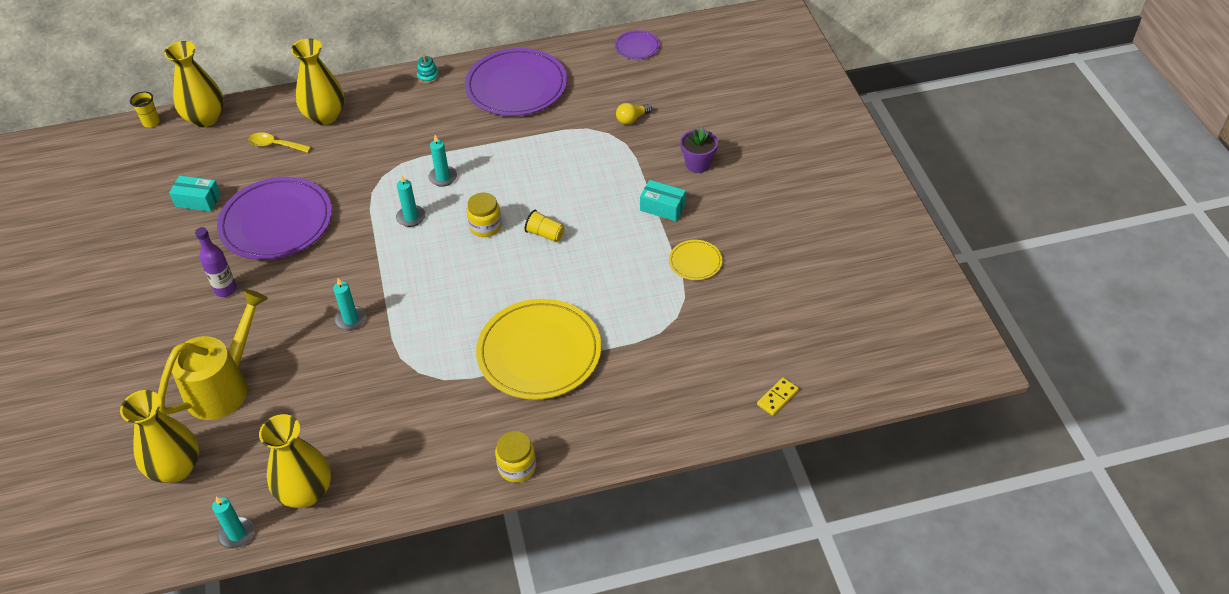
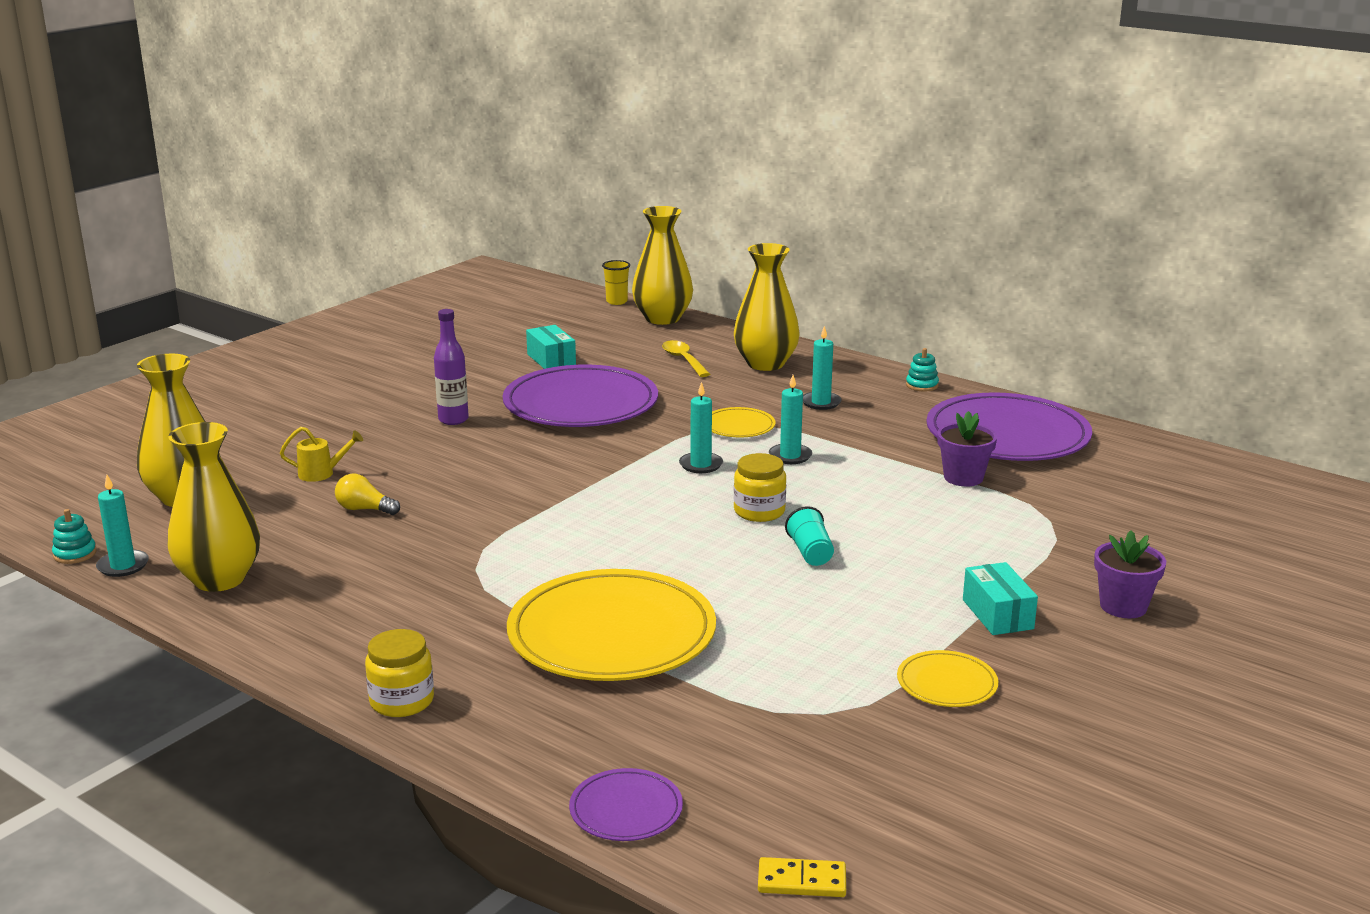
camera: 50 degrees right, 25 degrees down
yellow watering can [158,289,268,420] -> yellow watering can [280,427,363,482], size x0.41
turquoise candle [333,278,366,330] -> turquoise candle moved to [803,326,841,410]
yellow cup [525,210,564,242] -> turquoise cup [785,506,834,566]
purple plate [615,30,660,59] -> purple plate moved to [569,768,683,841]
yellow light bulb [616,103,652,125] -> yellow light bulb moved to [335,474,400,515]
none -> turquoise stacking toy [52,509,97,564]
none -> yellow plate [712,407,776,437]
none -> purple flower pot [937,411,997,486]

